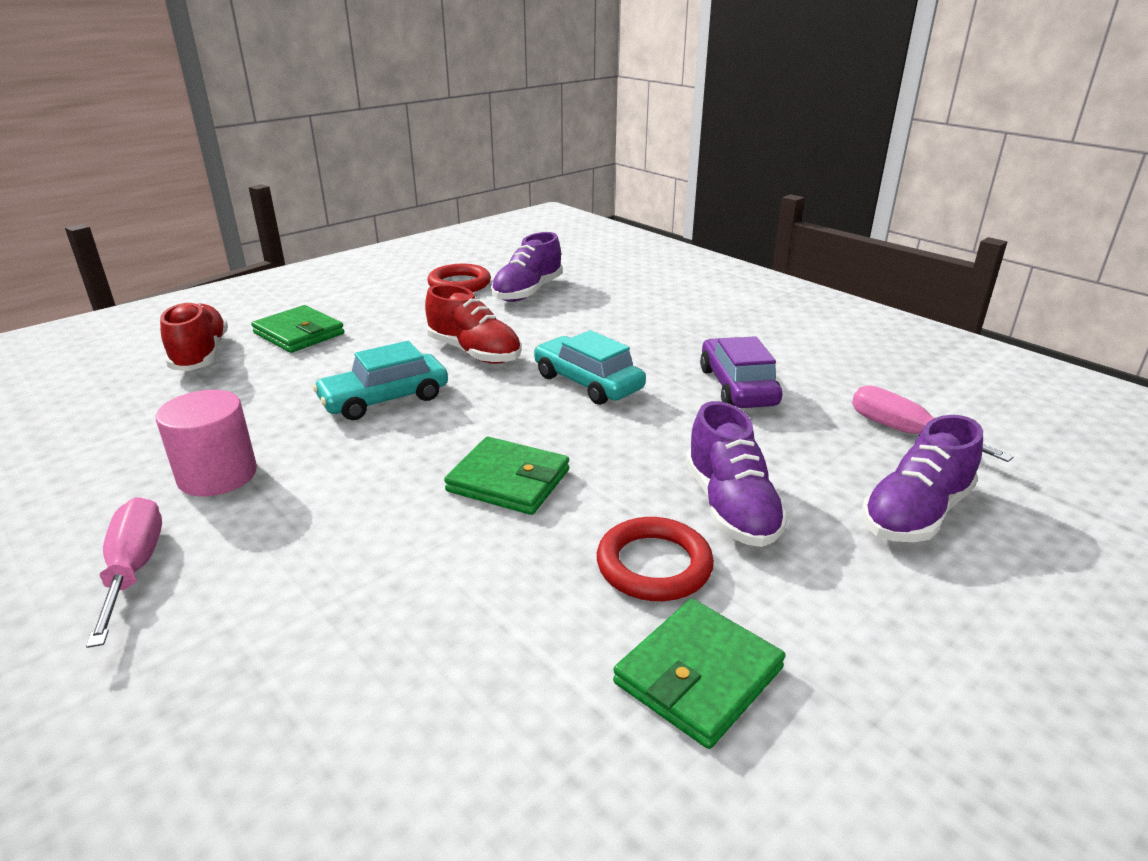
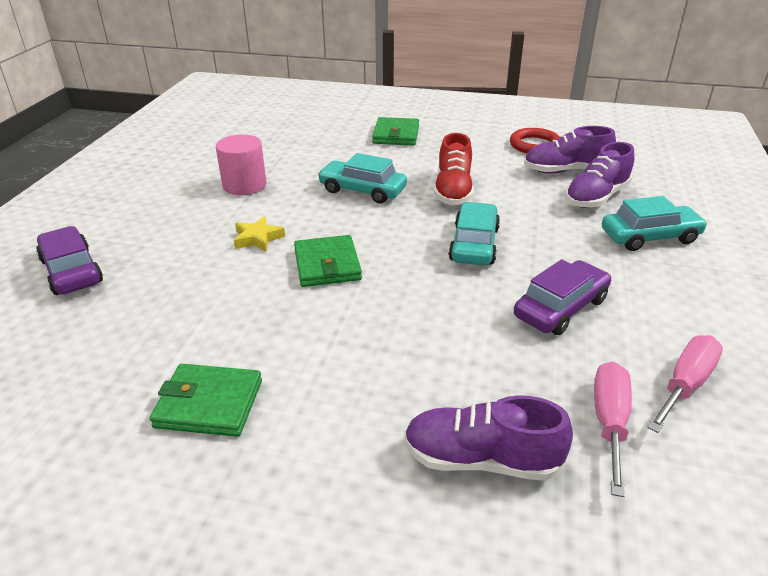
camera: 55 degrees right, 5 degrees up
pink screwdriver [86,497,162,648] -> pink screwdriver moved to [647,335,723,433]
red shoe [160,301,228,371] -> none
red ring [597,517,714,601] -> none
purple shoe [686,401,788,547] -> purple shoe moved to [565,142,634,208]
none -> purple car [36,226,103,295]
none -> yellow star [234,216,285,252]
none -> turquoise car [602,196,708,251]

